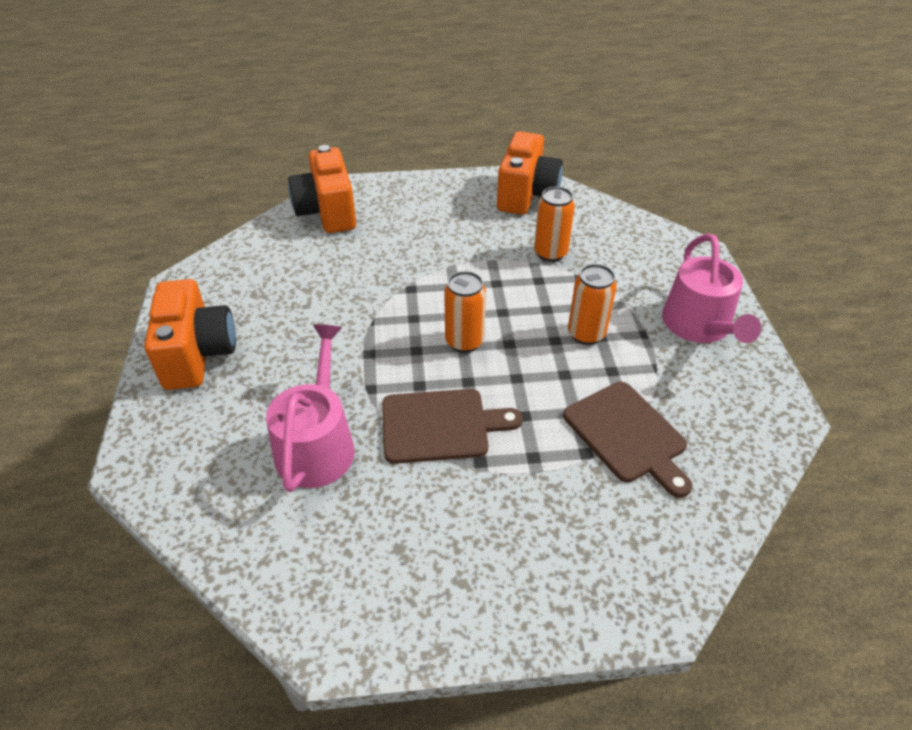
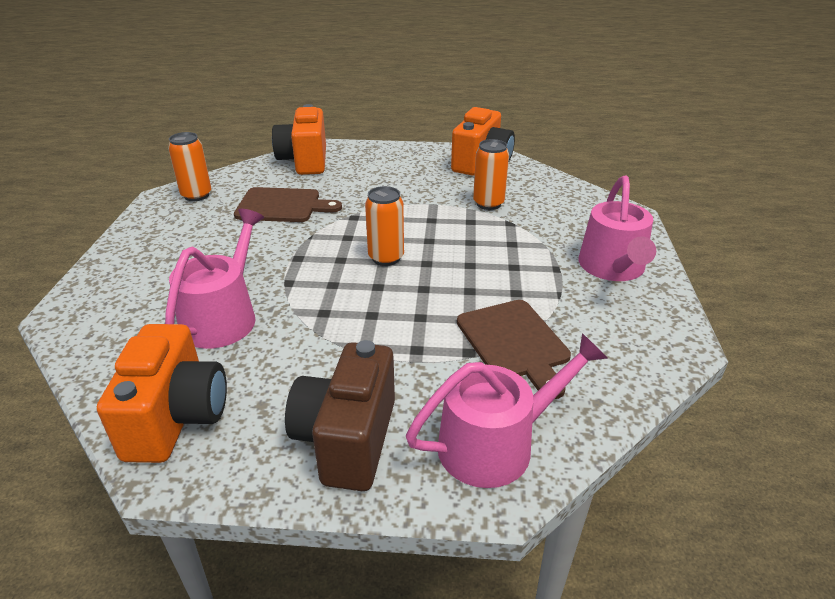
camera: 10 degrees right, 10 degrees down
orange camera [144,279,236,390] -> orange camera moved to [97,324,227,463]
brown cutting board [382,389,522,464] -> brown cutting board moved to [234,187,342,222]
orange can [568,264,617,345] -> orange can moved to [168,132,211,201]
none -> brown camera [285,340,395,491]
none -> pink watering can [406,333,608,488]

